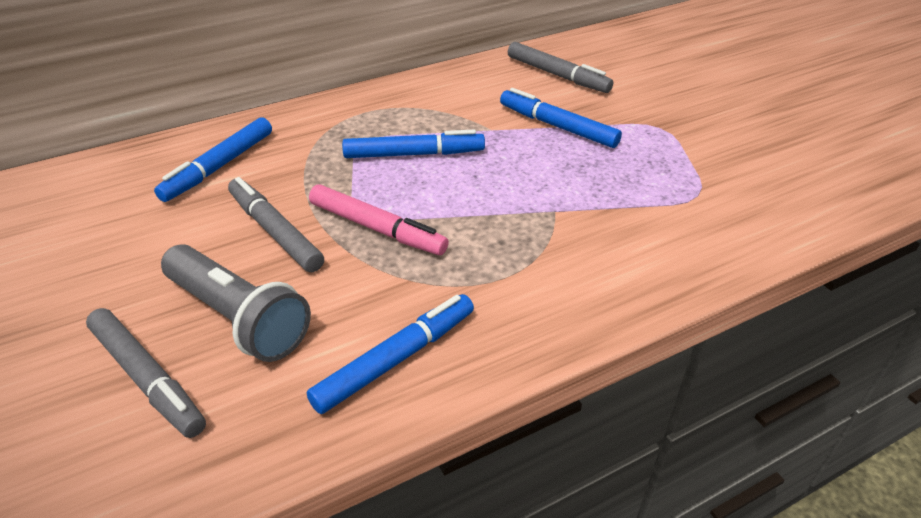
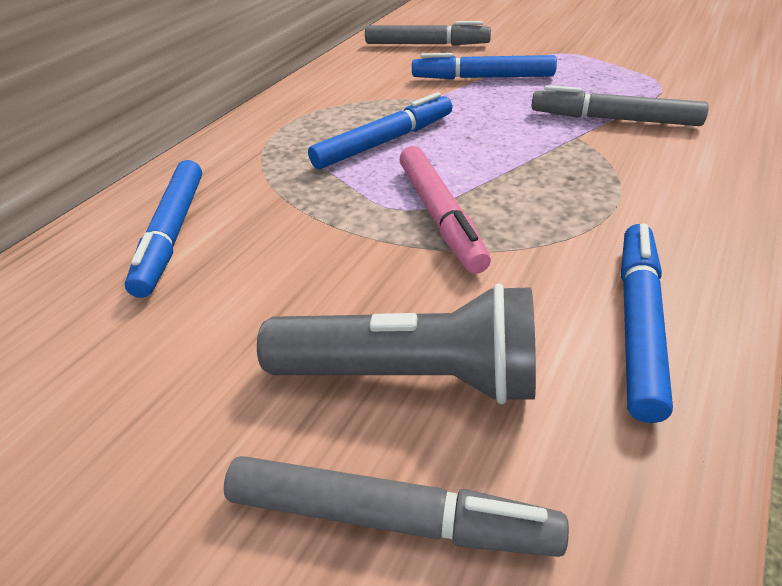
camera: 30 degrees left, 0 degrees up
grey marker [228,177,324,272] -> grey marker moved to [531,85,709,126]
pink marker [309,184,449,255] -> pink marker turned 75 degrees clockwise [400,146,491,274]

